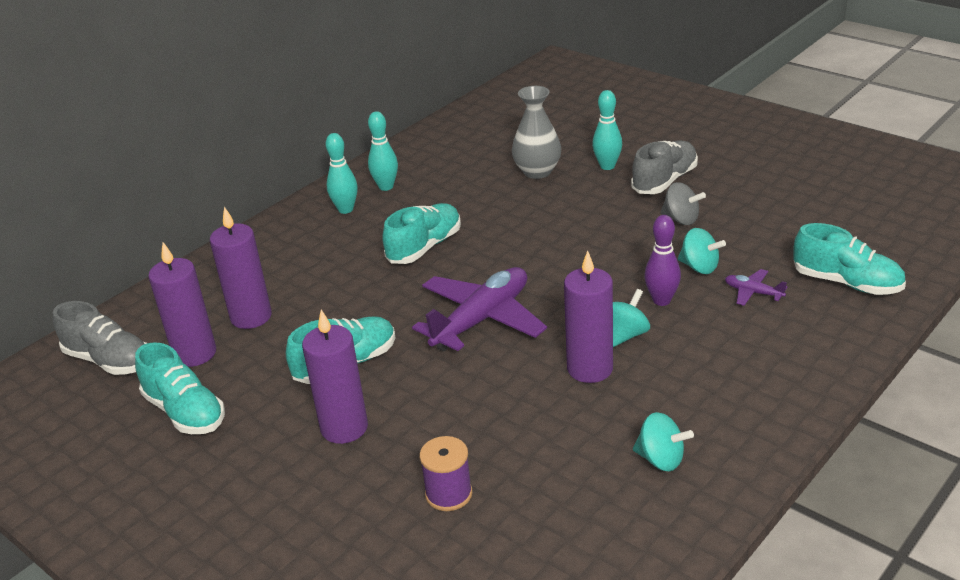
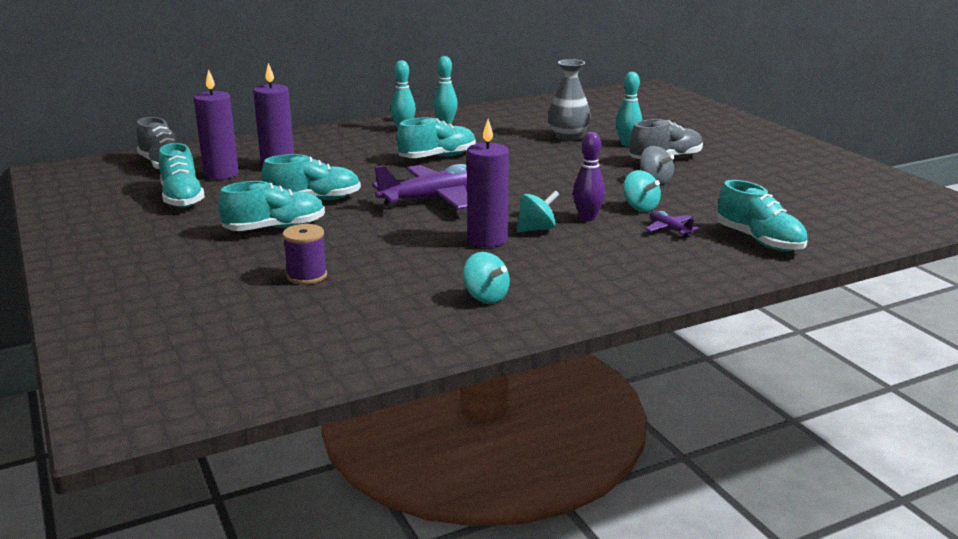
camera: 20 degrees right, 10 degrees down
purple candle [302,310,368,444] -> turquoise shoe [218,181,325,231]

